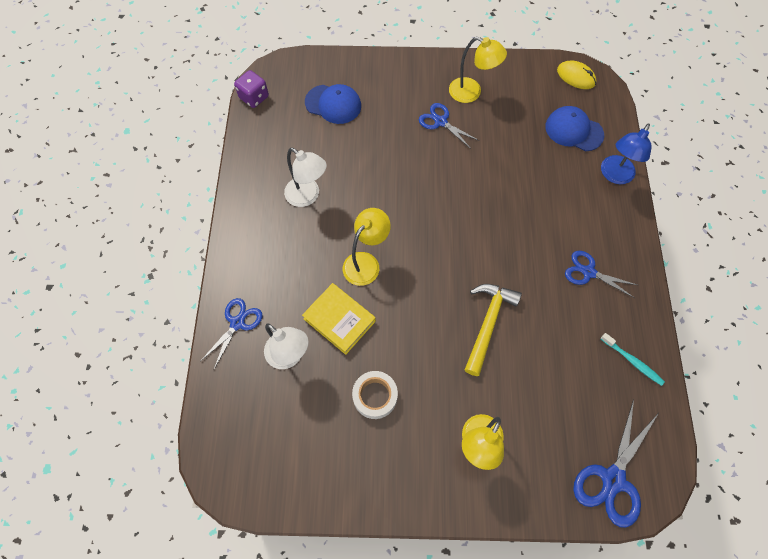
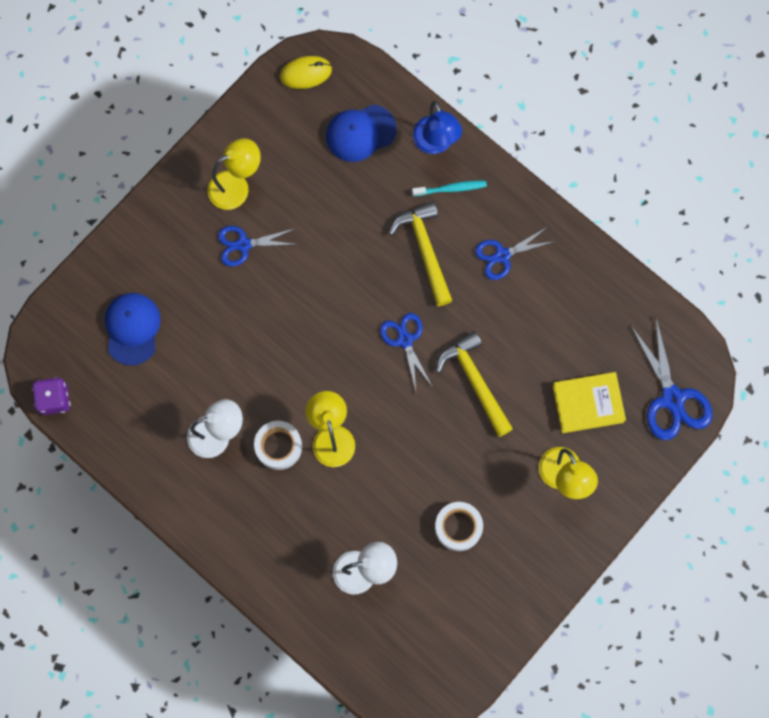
camera: 50 degrees left, 10 degrees up
blue scissors [201,298,263,369] -> blue scissors moved to [380,313,432,390]
yellow book [302,283,376,355] -> yellow book moved to [553,372,626,433]
blue cap [305,84,361,124] -> blue cap turned 60 degrees counterclockwise [105,293,161,366]
turquoise toothbrush [600,333,665,386] -> turquoise toothbrush moved to [412,181,487,196]
none -> white tape [254,421,302,470]
none -> yellow hammer [389,201,452,306]

